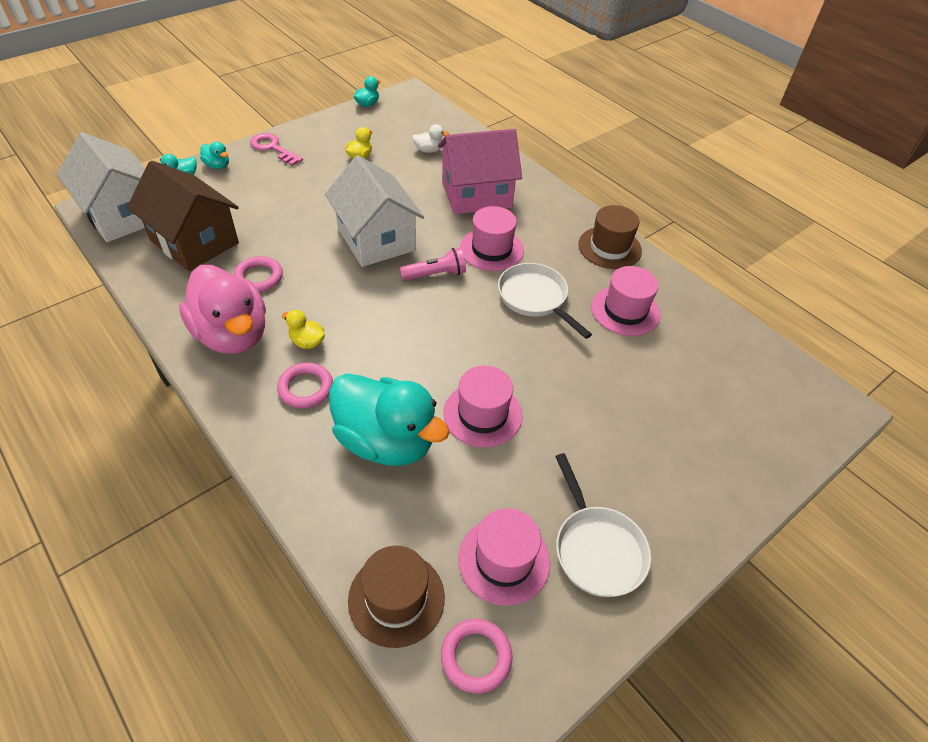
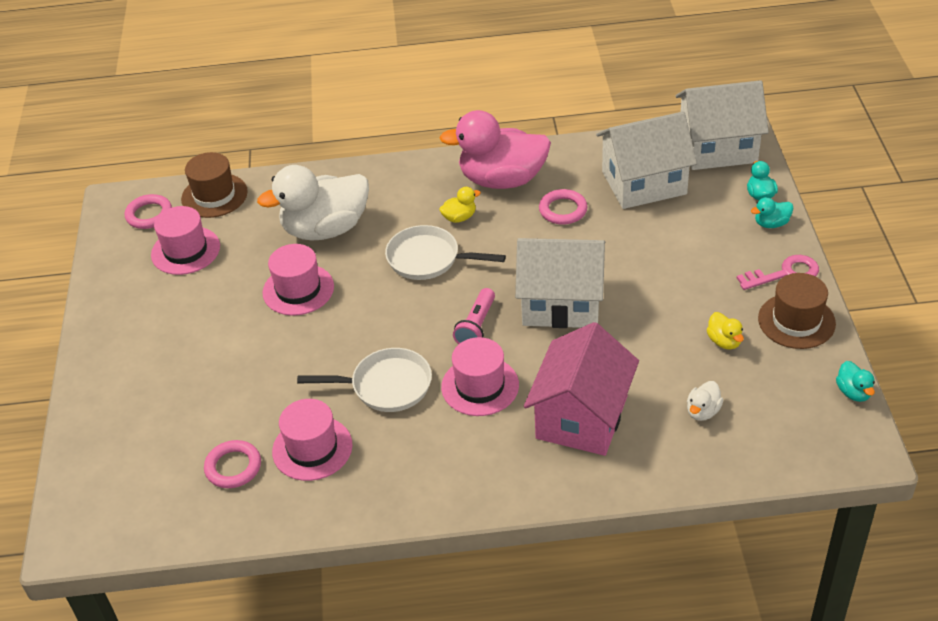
camera: 130 degrees right, 5 degrees down
brown house [127,161,239,271] -> white house [596,111,697,209]
pink ring [277,363,333,408] -> pink ring moved to [204,440,261,488]
turquoise duck [329,373,449,466] -> white duck [257,165,369,241]
white pan [555,453,651,597] -> white pan moved to [385,225,506,280]
brown hat [578,205,642,269] -> brown hat moved to [758,273,836,349]

